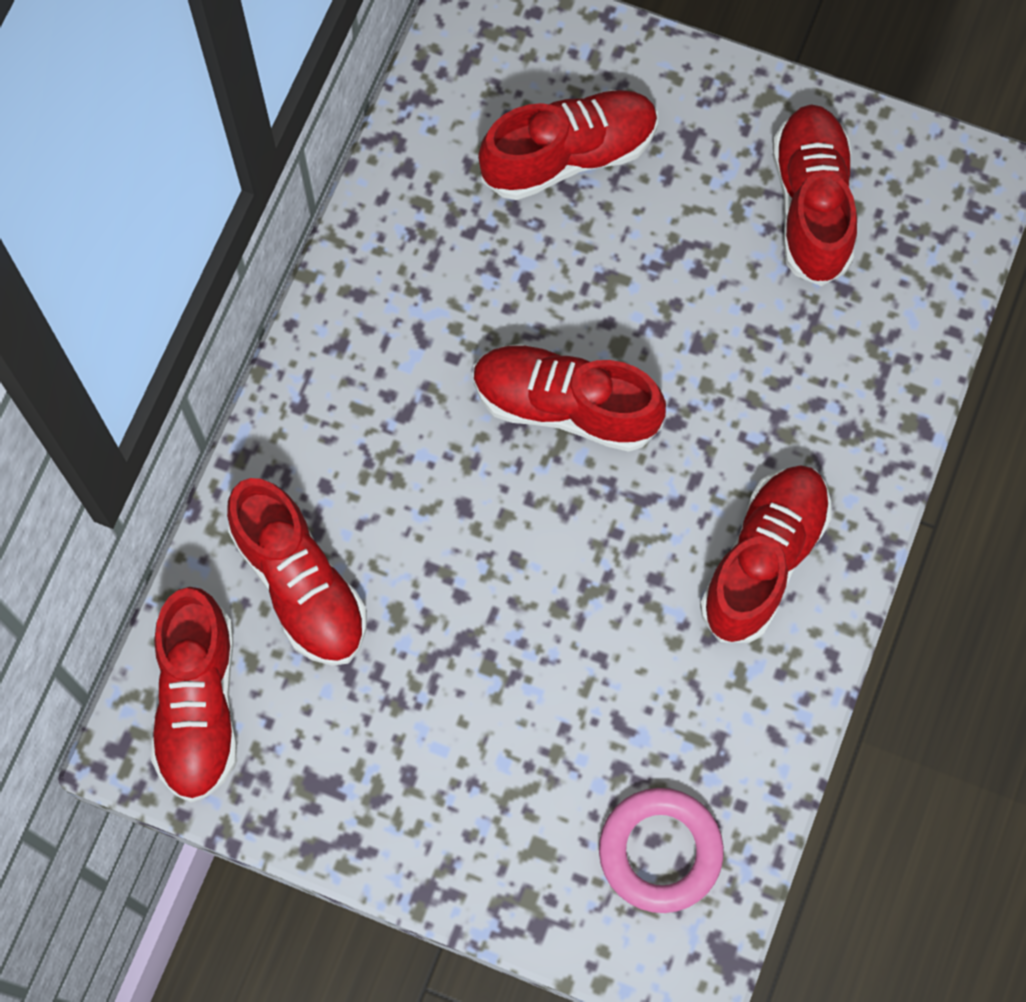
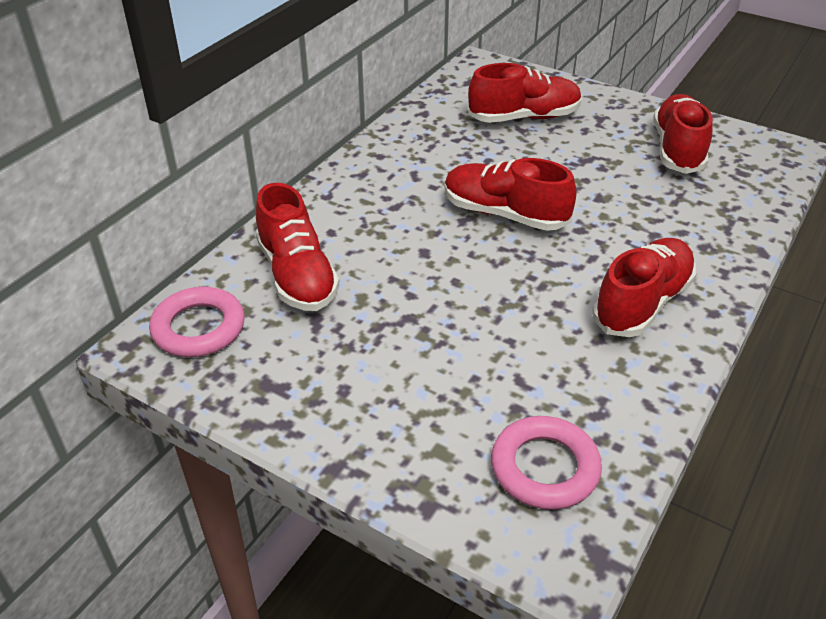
camera: 10 degrees right, 30 degrees down
red shoe [151,587,237,803] -> pink ring [149,287,245,357]

